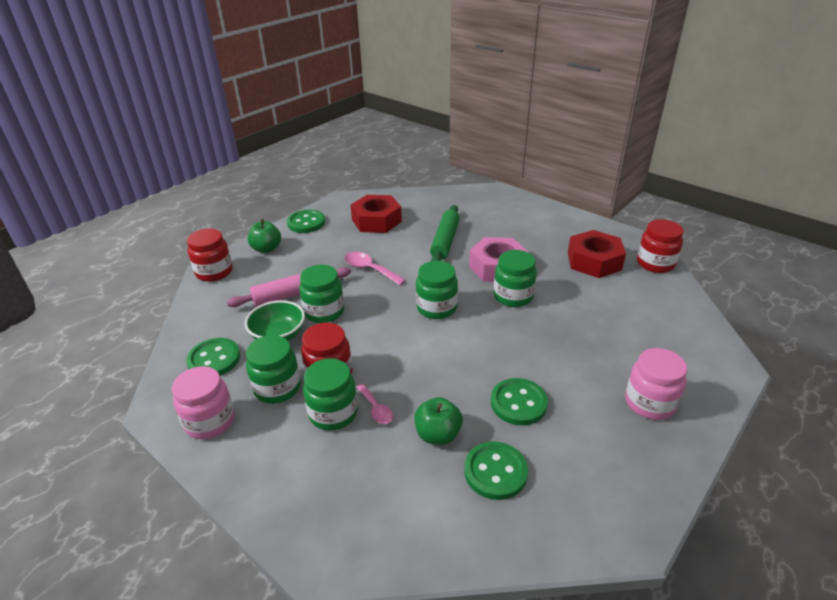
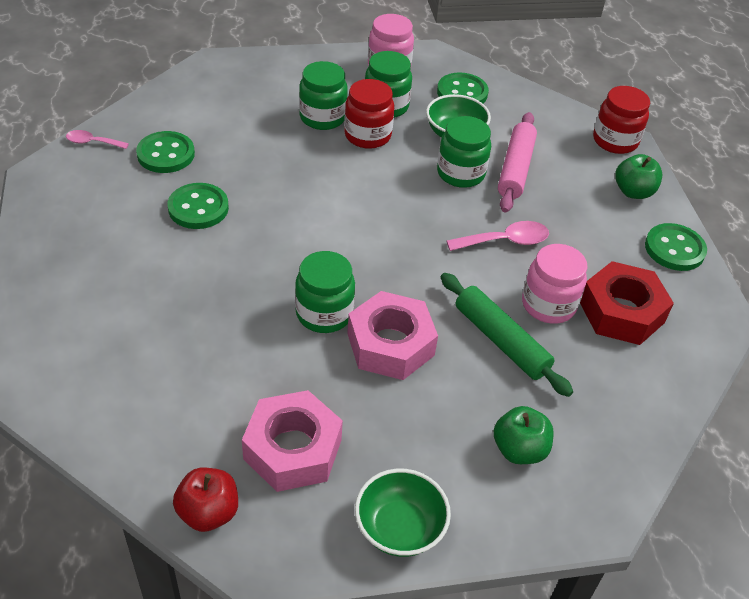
camera: 125 degrees right, 10 degrees up
pink spoon [356,384,393,424] -> pink spoon moved to [66,130,129,149]
green apple [415,397,463,445] -> green apple moved to [494,406,554,464]
green jar [416,261,458,319] -> none
red nut [568,230,626,278] -> pink nut [242,390,343,492]
pink jar [625,348,687,420] -> pink jar moved to [522,244,587,324]
red jar [637,219,684,273] -> red apple [173,468,238,532]
none -> green bowl [355,468,451,557]

